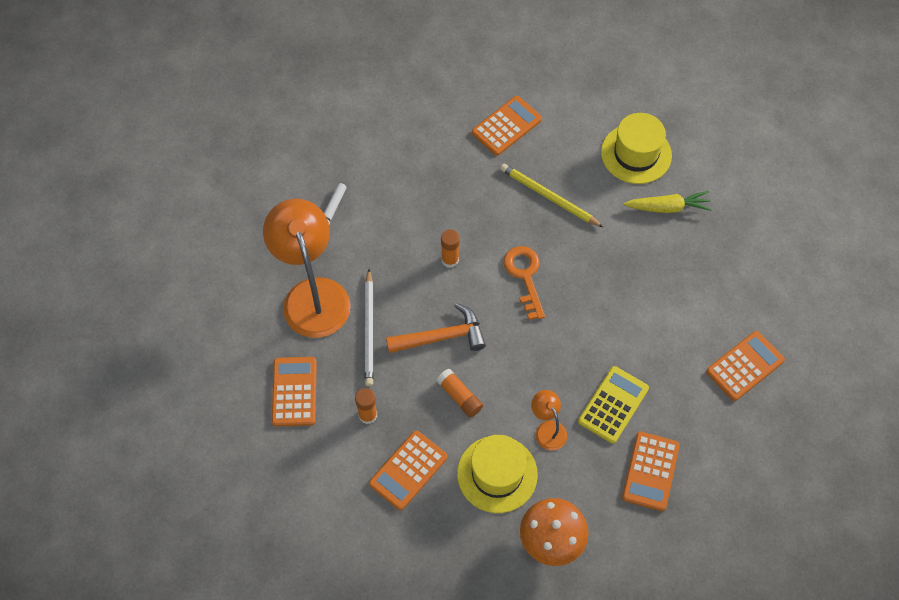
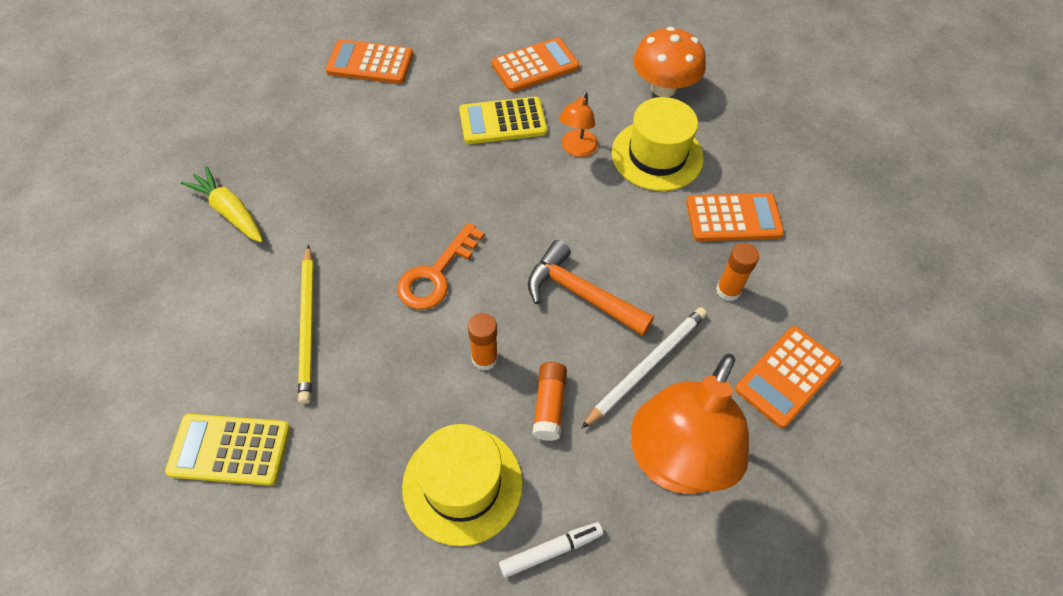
camera: 135 degrees left, 5 degrees down
orange glue stick [436,369,483,417] -> orange glue stick moved to [532,362,567,441]
orange calculator [472,96,542,156] -> yellow calculator [165,414,290,486]
yellow hat [601,113,672,184] -> yellow hat moved to [402,424,523,546]

